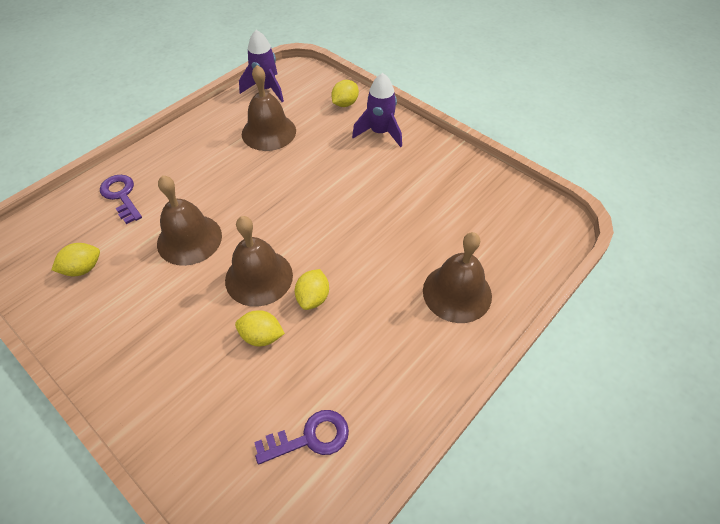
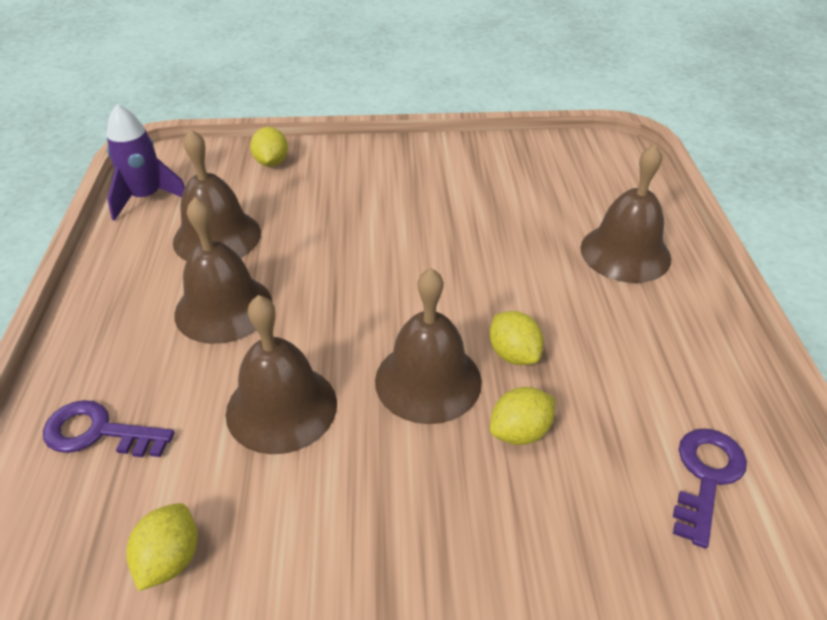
camera: 45 degrees left, 10 degrees down
purple rocket [352,73,402,147] -> none
none -> brown bell [174,197,273,344]

